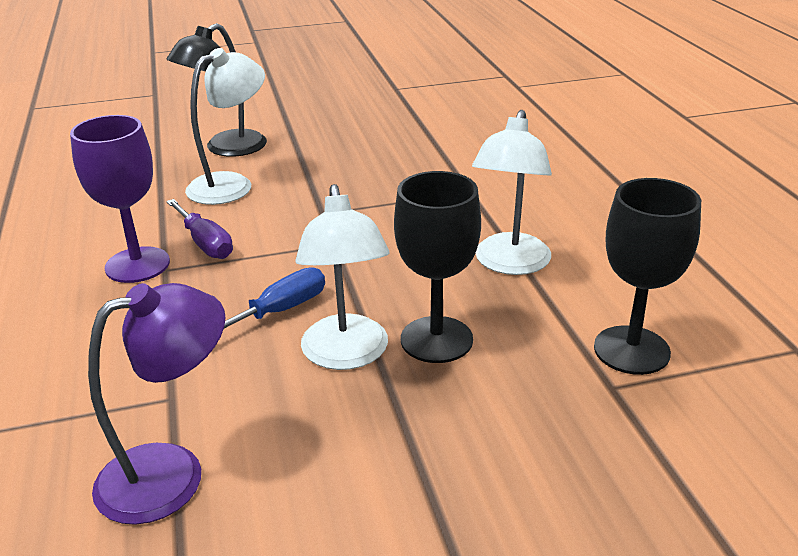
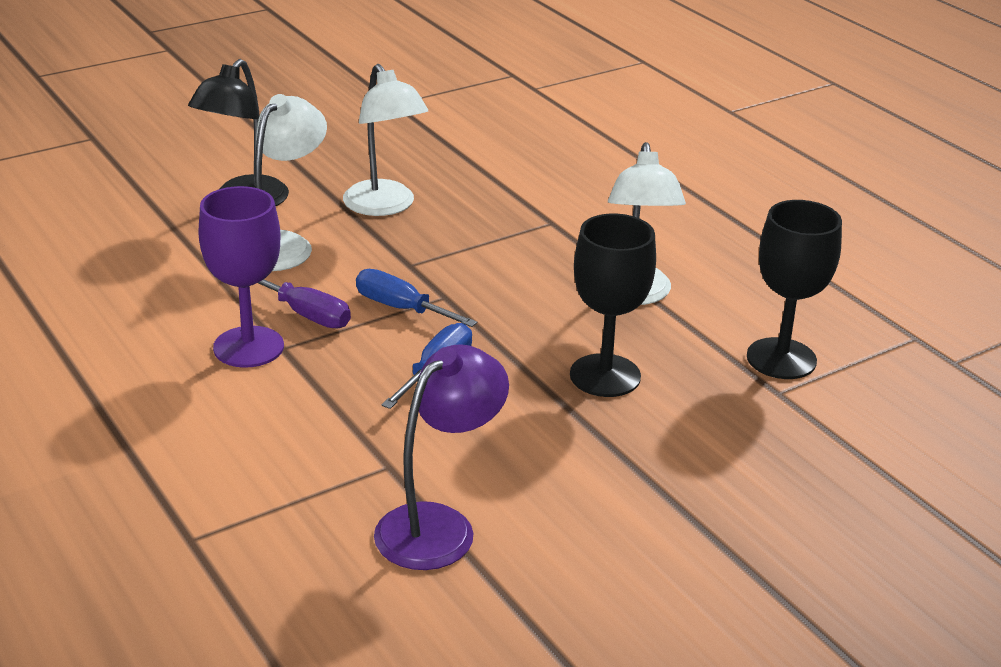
camera: 20 degrees left, 0 degrees up
white lamp [295,184,390,370] -> white lamp moved to [343,64,428,216]
none -> blue screwdriver [356,269,477,327]

